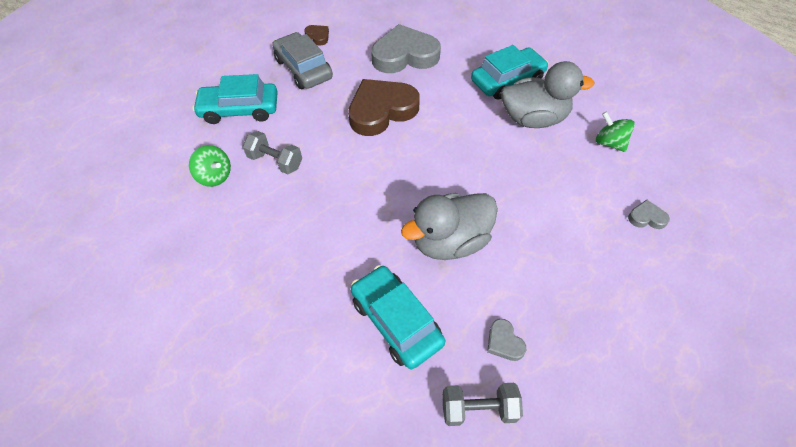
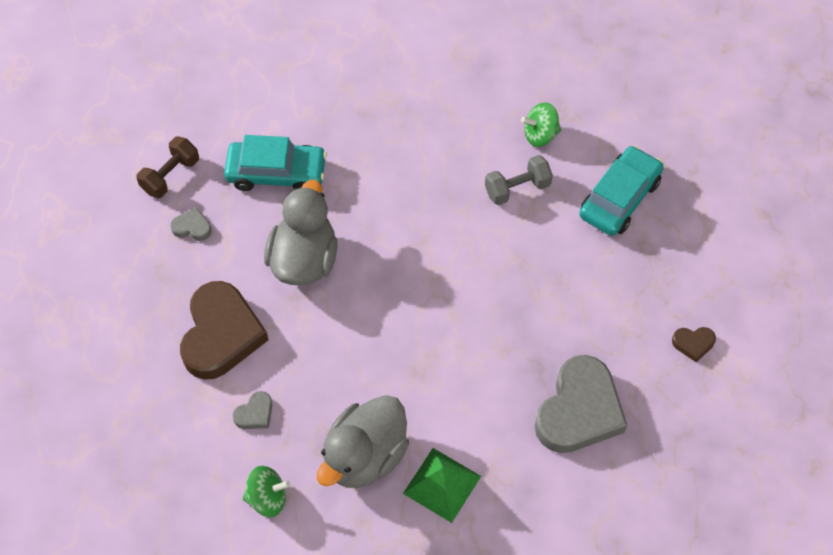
camera: 130 degrees right, 5 degrees up
grey car [272,32,333,89] -> none
brown heart [348,79,420,136] -> brown heart moved to [180,281,269,380]
grey dumbbell [442,383,523,426] -> brown dumbbell [137,137,199,198]
turquoise car [471,45,549,100] -> green pyramid [403,448,481,523]
grey heart [628,200,670,229] -> grey heart moved to [233,391,272,429]

